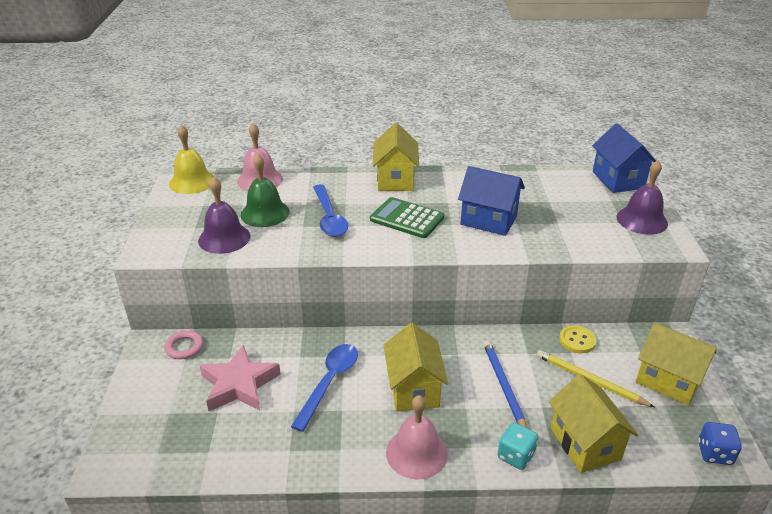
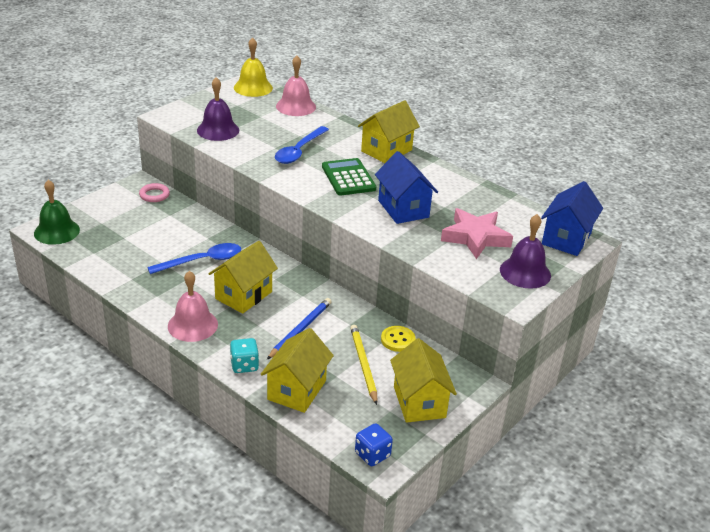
camera: 40 degrees right, 0 degrees up
pink star [199,345,281,411] -> pink star moved to [441,208,513,259]
green bell [240,154,290,227] -> green bell moved to [34,180,80,245]

